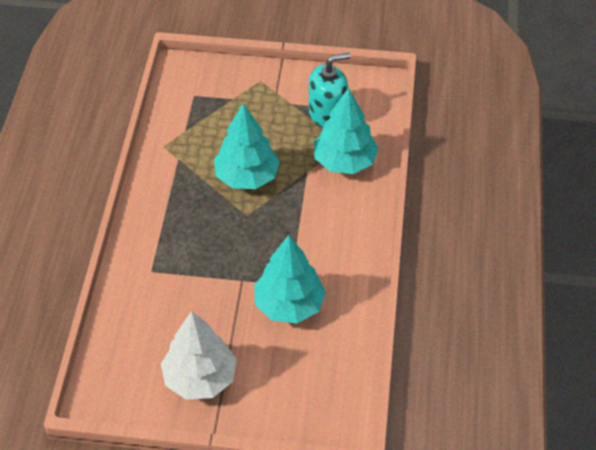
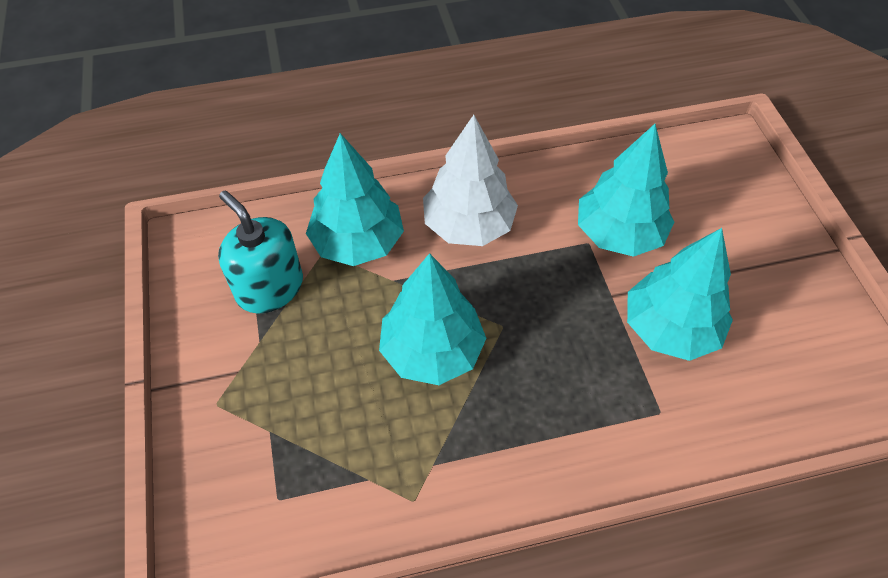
camera: 110 degrees left, 5 degrees up
white tree [161,311,237,400] -> white tree moved to [423,115,518,246]
none -> turquoise tree [627,228,733,361]

